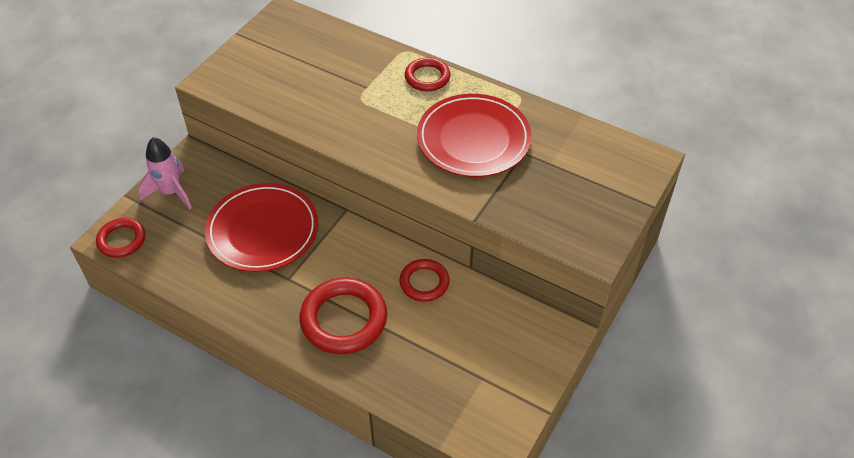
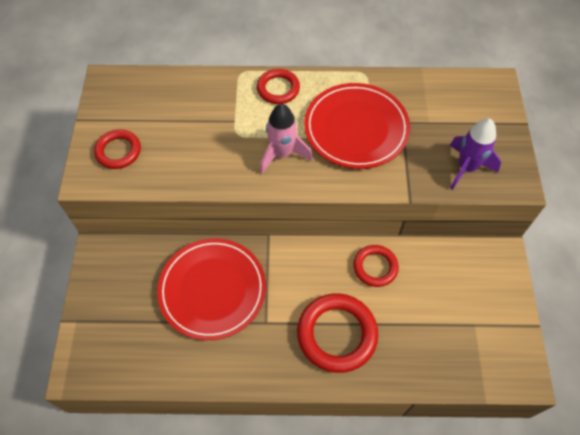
camera: 30 degrees left, 10 degrees up
red ring [96,218,145,258] -> red ring moved to [94,129,141,169]
pink rocket [138,137,192,209] -> pink rocket moved to [260,104,313,174]
none -> purple rocket [450,119,501,190]

